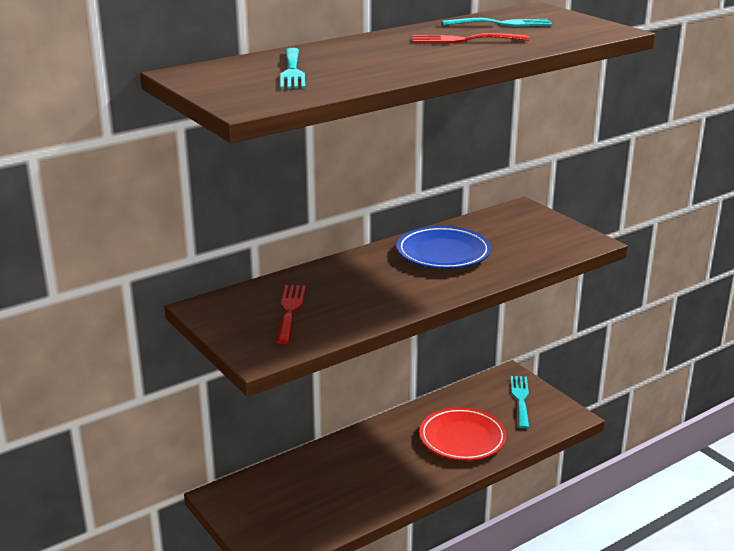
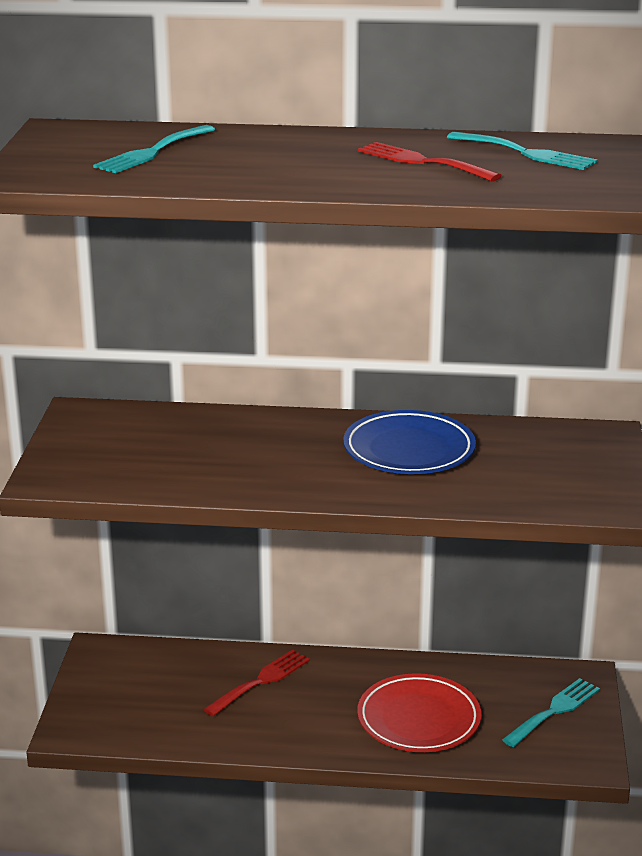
camera: 40 degrees right, 0 degrees up
red fork [276,285,306,344] -> red fork moved to [203,649,310,716]

